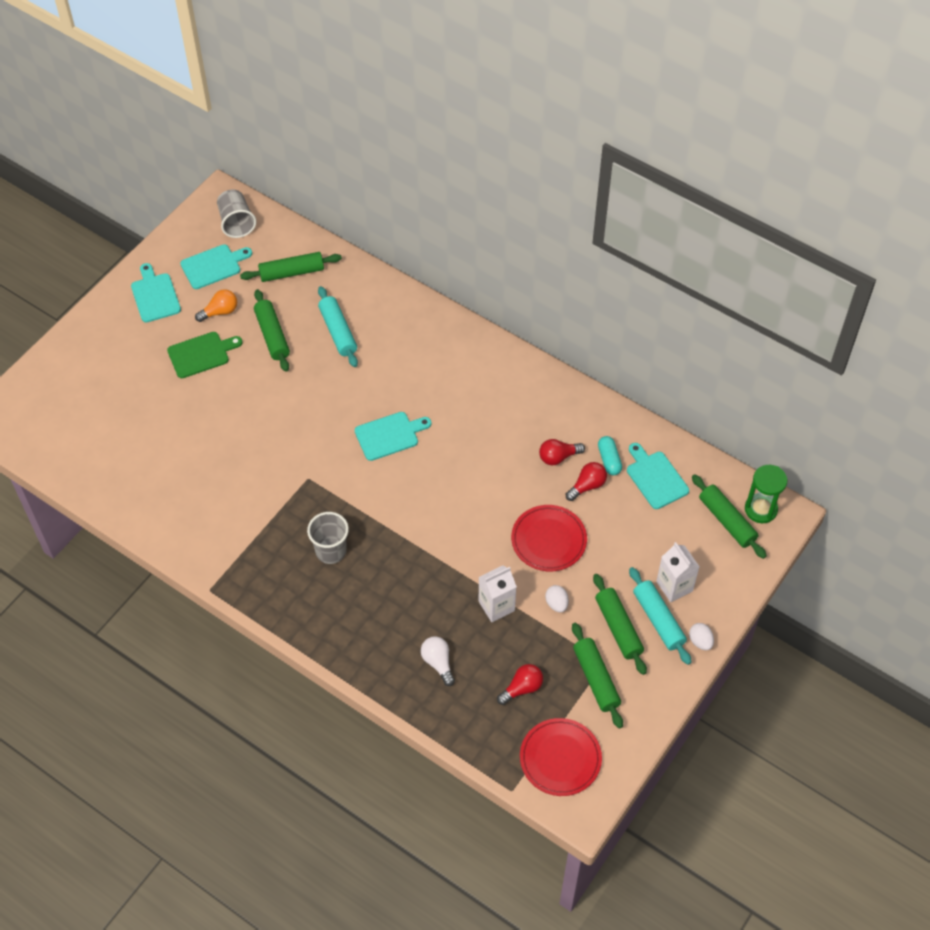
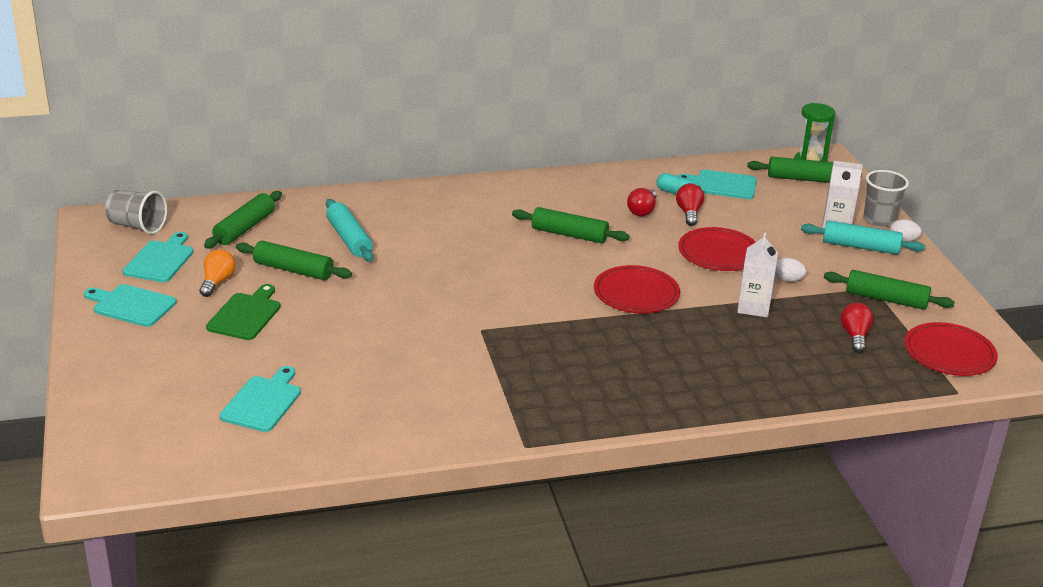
camera: 50 degrees left, 25 degrees down
grey cup [307,512,349,564] -> grey cup moved to [863,170,909,227]
turquoise rolling pin [318,286,358,367] -> turquoise rolling pin turned 45 degrees clockwise [326,199,374,262]
turquoise cutting board [355,412,431,461] -> turquoise cutting board moved to [220,366,301,432]
white light bulb [421,636,455,686] -> none
green rolling pin [593,574,647,675] -> green rolling pin moved to [512,207,629,243]
none -> red plate [594,265,680,313]

